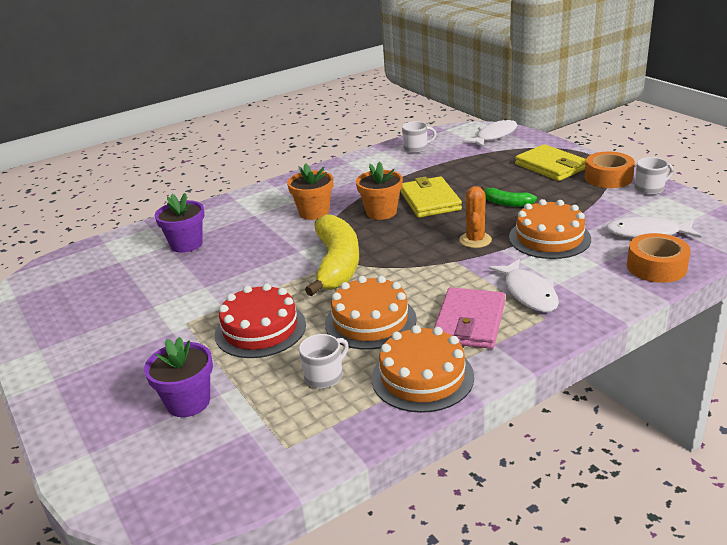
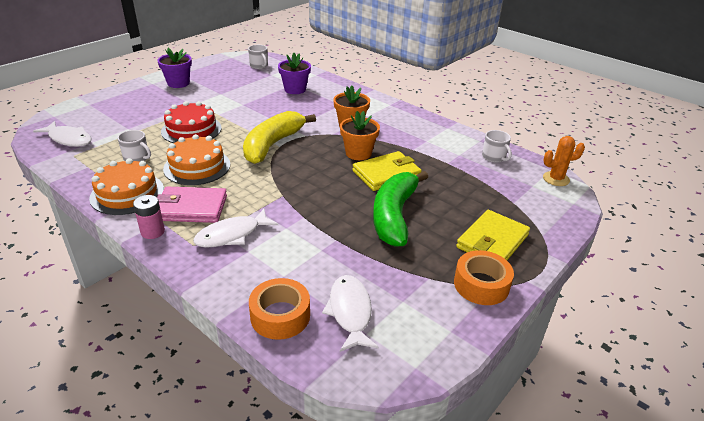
camera: 70 degrees right, 5 degrees up
purple flower pot [144,337,213,417] -> purple flower pot moved to [157,48,192,88]
yellow banana [305,215,359,296] -> yellow banana turned 135 degrees clockwise [243,111,316,164]
orange cactus [459,186,492,248] -> orange cactus moved to [543,136,585,186]
white fish [463,119,517,147] -> white fish moved to [33,121,92,147]
green banana [481,186,537,207] -> green banana [373,171,428,247], size x2.07
orange cake [509,199,591,259] -> none
white mug [634,157,674,195] -> white mug moved to [248,45,268,69]
none -> pink battery [133,195,165,239]

